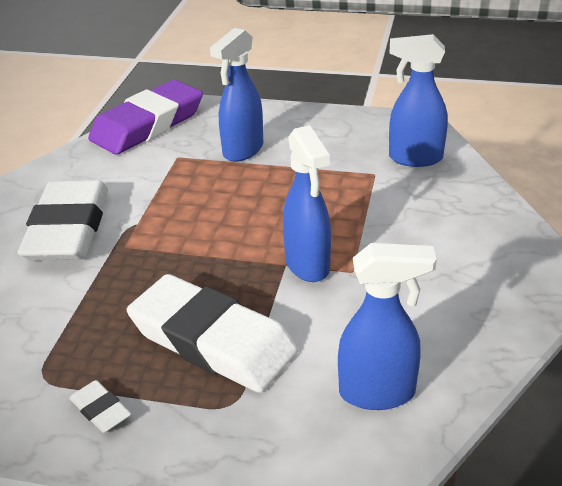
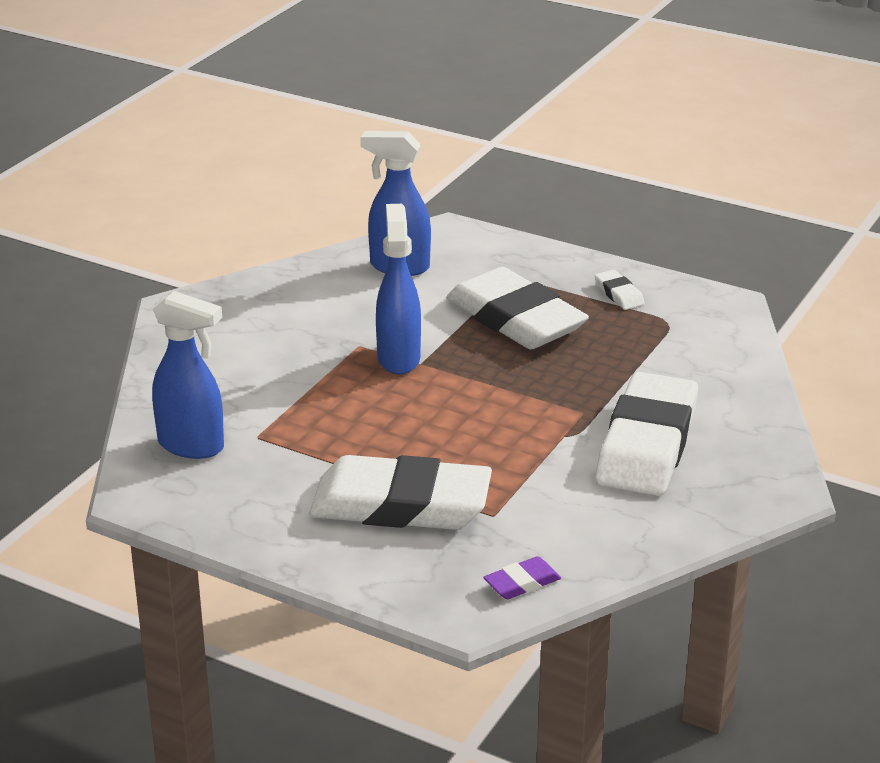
camera: 165 degrees left, 5 degrees down
purple eraser [88,80,203,155] -> purple eraser [483,556,561,599], size x0.41
blue spray bottle [210,28,263,162] -> white eraser [309,455,492,530]

